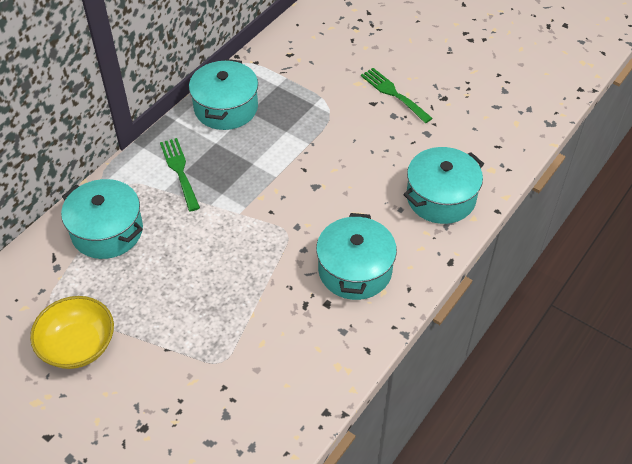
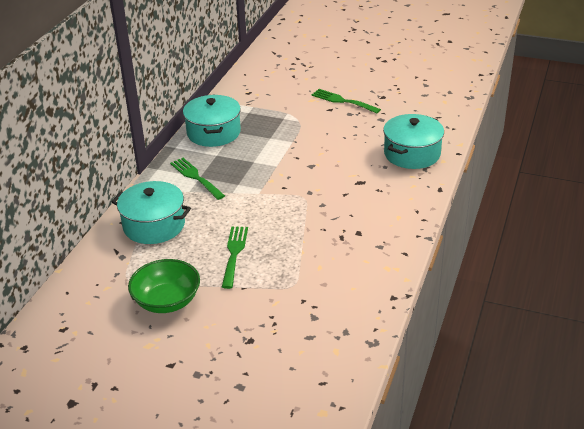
camera: 15 degrees left, 15 degrees down
yellow bowl [30,296,114,369] -> green bowl [128,259,200,313]
turquoise pot [316,213,397,300] -> none
none -> green fork [222,226,248,289]

